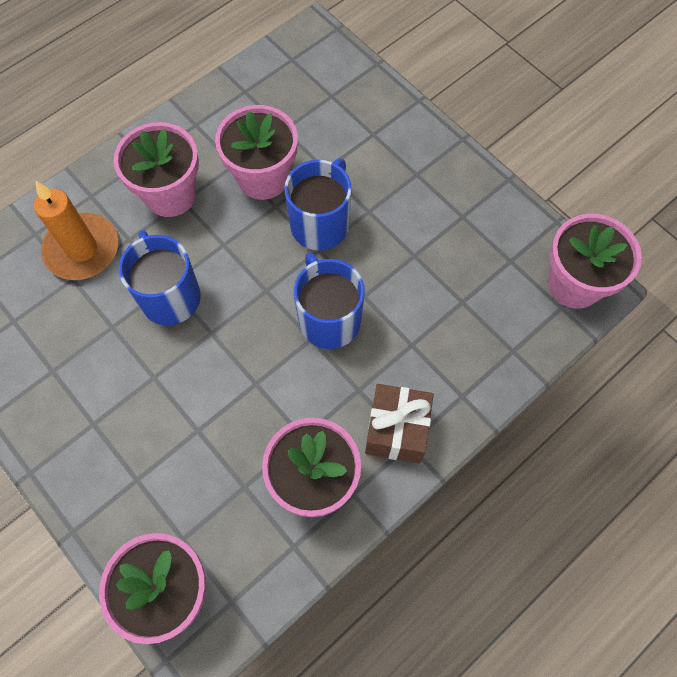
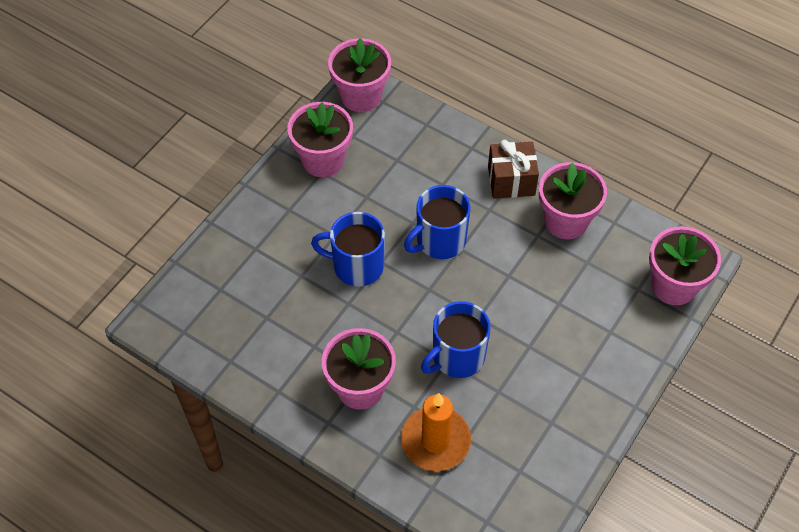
camera: 105 degrees left, 10 degrees down
pink flower pot [215,105,298,200] -> pink flower pot moved to [288,102,353,177]

